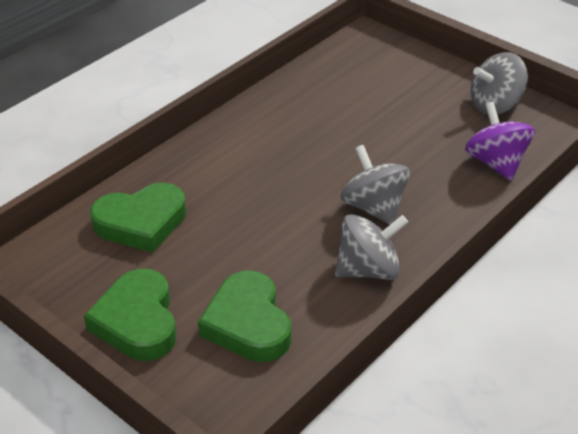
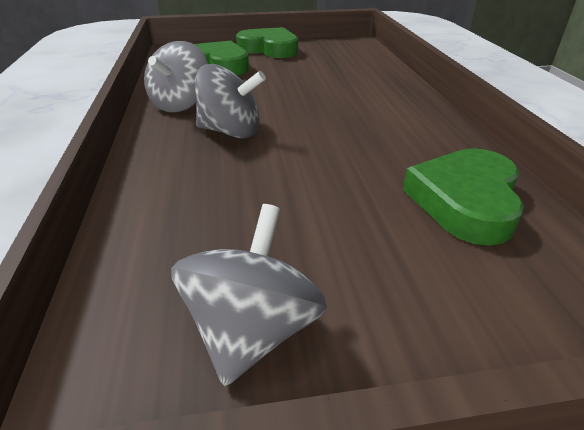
camera: 130 degrees right, 5 degrees down
green heart [90,182,186,253] -> green heart moved to [403,148,524,246]
purple spinning top [465,102,535,181] -> none

